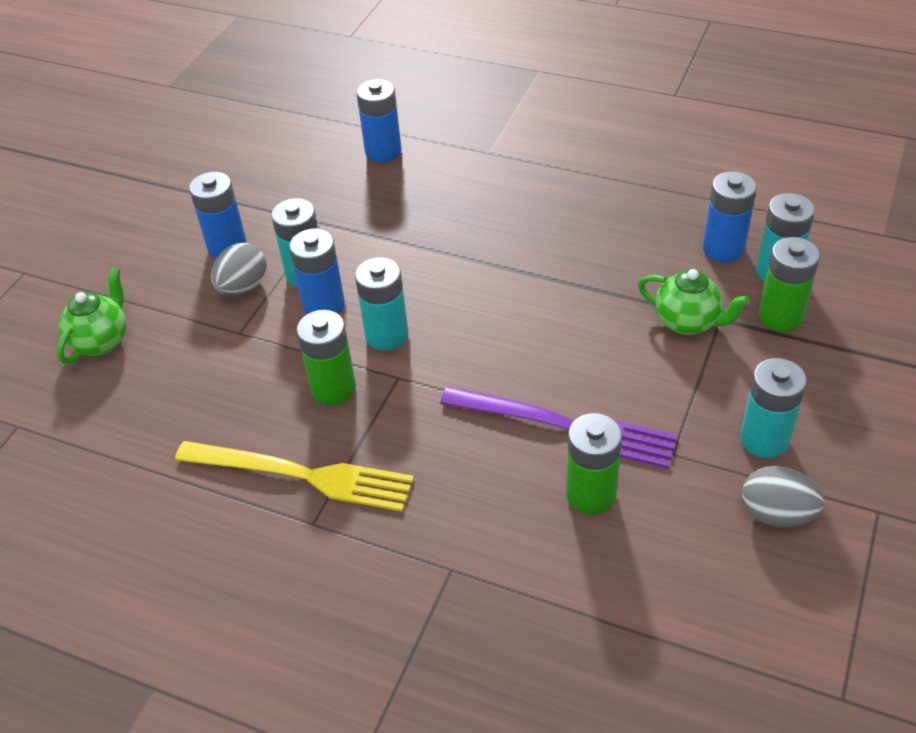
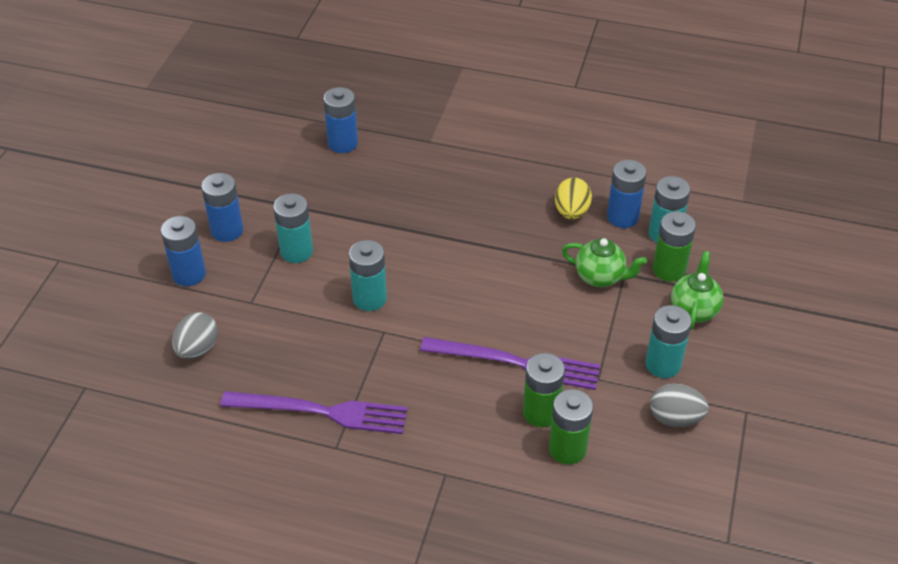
camera: 10 degrees left, 0 degrees up
green teapot [57,268,126,364] -> green teapot moved to [671,251,723,330]
yellow fork [175,441,414,511] -> purple fork [220,391,408,434]
grey egg [211,243,267,296] -> grey egg moved to [172,312,218,359]
blue battery [289,229,345,314] -> blue battery moved to [161,216,206,286]
green battery [297,310,356,405] -> green battery moved to [549,389,593,465]
none -> yellow egg [555,178,592,219]

